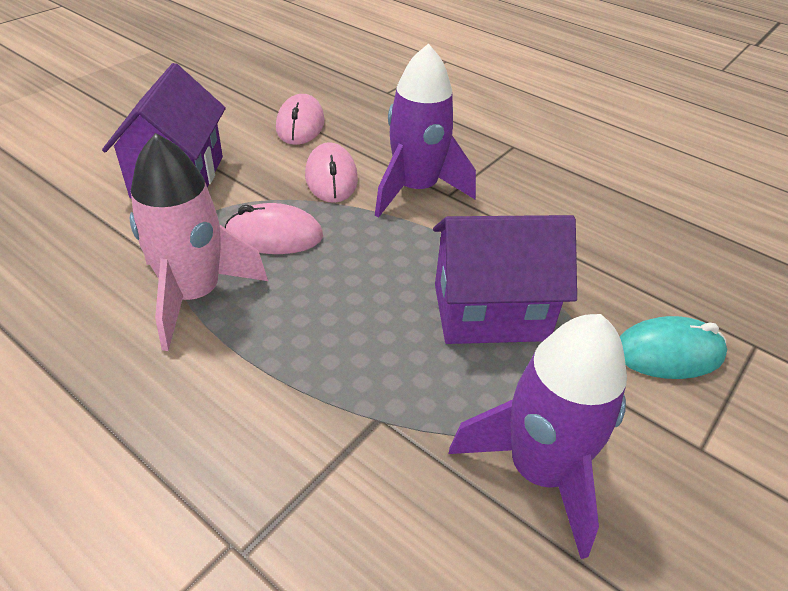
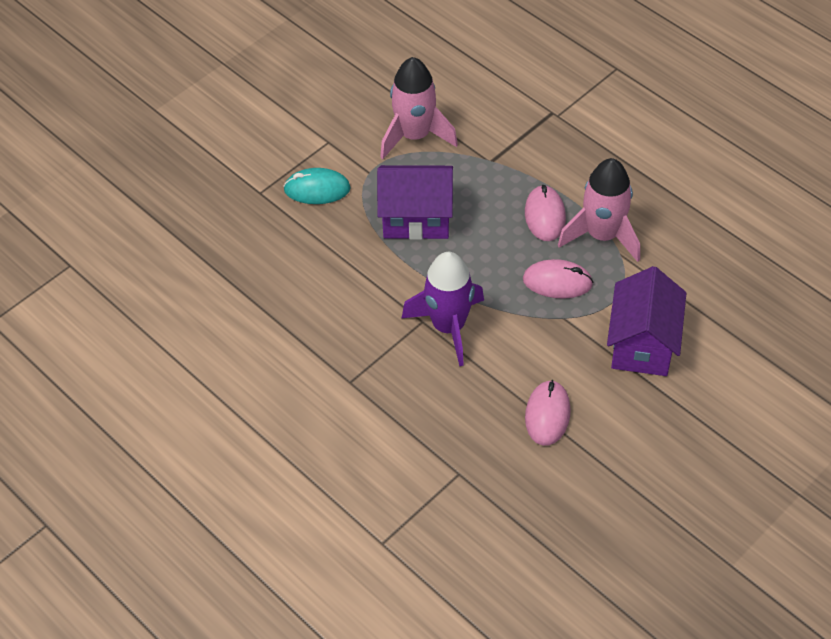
camera: 170 degrees left, 10 degrees up
pink mouse [305,142,358,203] -> pink mouse moved to [525,185,566,241]
purple rocket [448,314,627,559] -> pink rocket [380,57,458,159]

